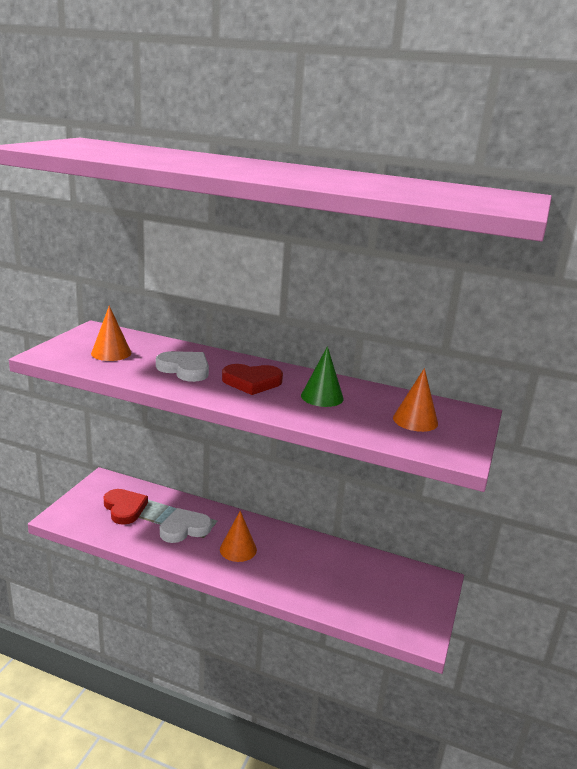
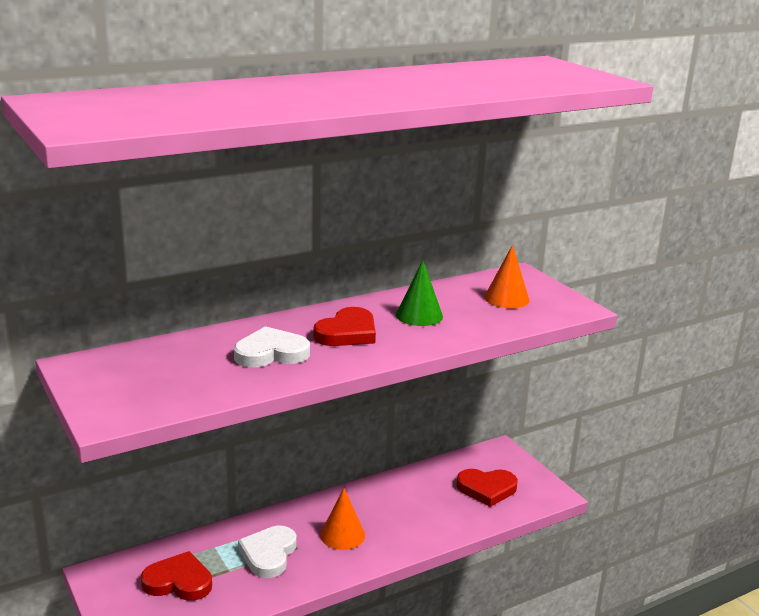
camera: 50 degrees left, 0 degrees up
orange cone [91,305,131,361] -> none
none -> red heart [457,469,518,507]

